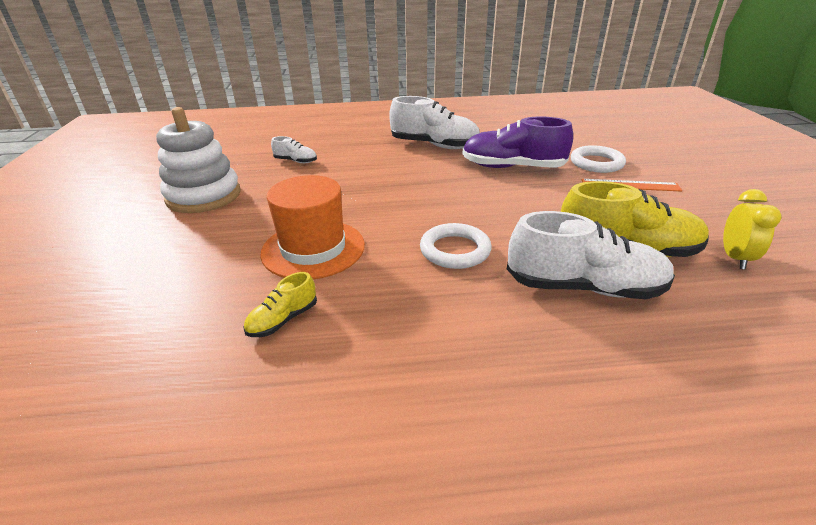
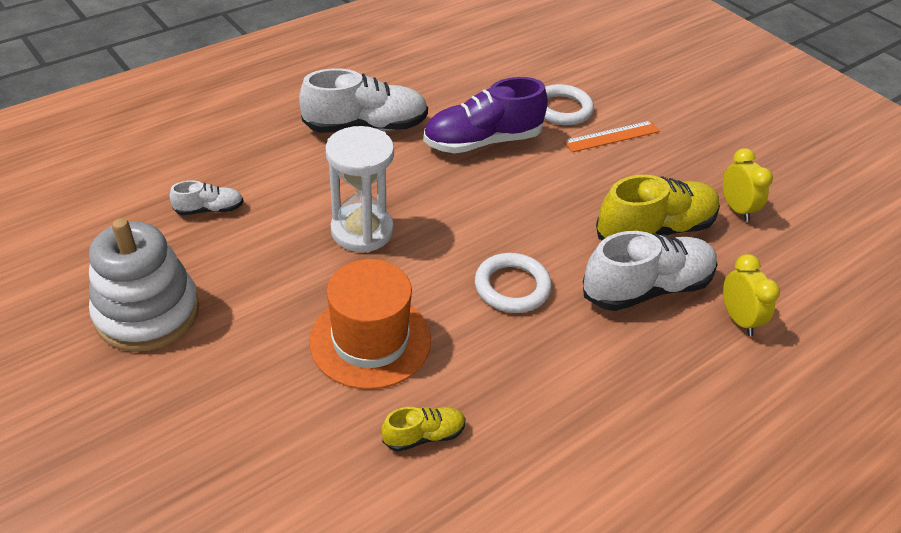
camera: 35 degrees left, 10 degrees up
yellow shoe [243,272,317,337] -> yellow shoe turned 120 degrees counterclockwise [382,407,466,452]
none -> white hourglass [325,126,394,252]
none -> yellow clock [723,254,780,336]

